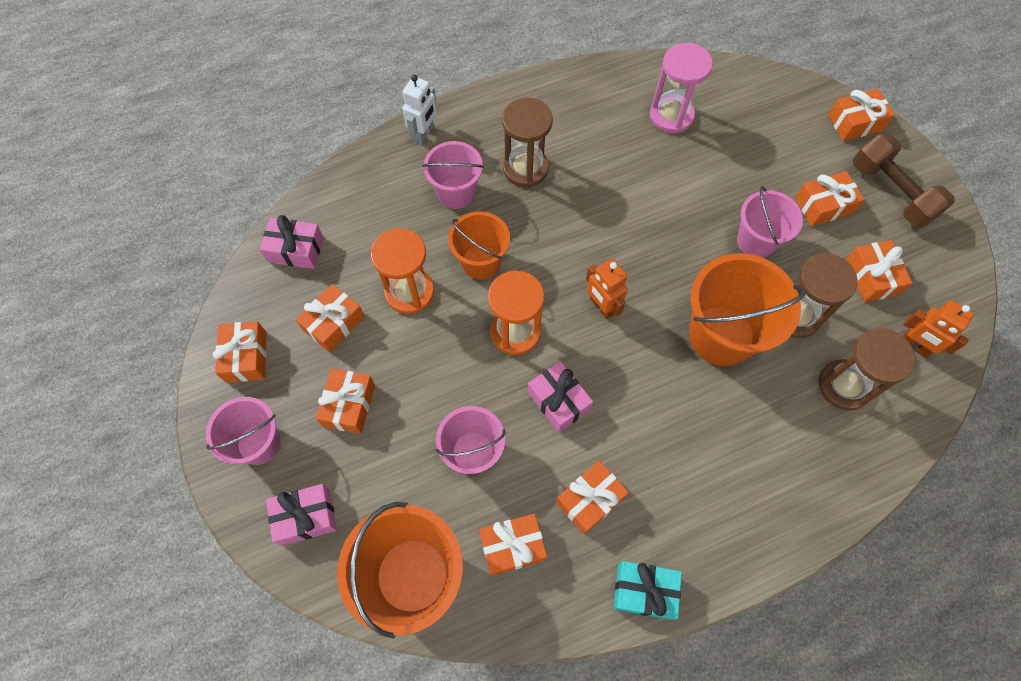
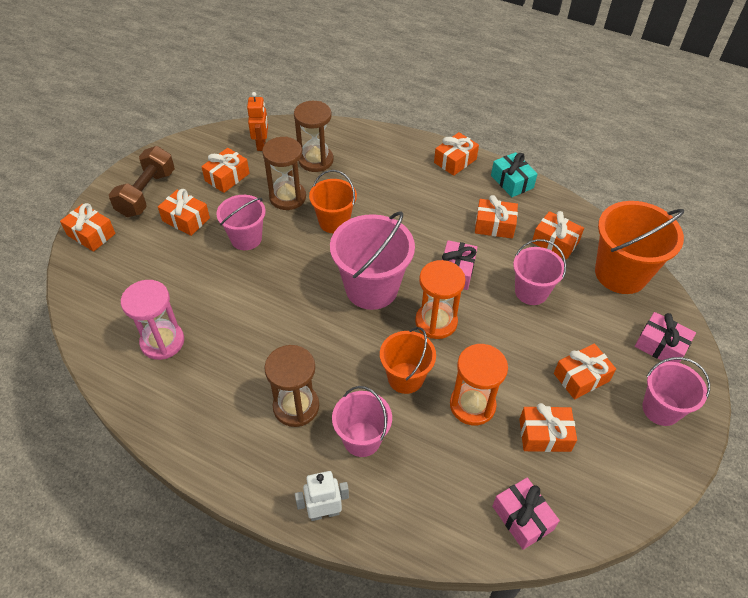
camera: 130 degrees left, 15 degrees down
orange gift [213,321,267,383] -> orange gift moved to [434,132,479,176]
orange robot [586,259,628,319] -> pink bucket [330,211,415,310]
orange bucket [689,253,806,366] -> orange bucket [309,170,357,233], size x0.62

